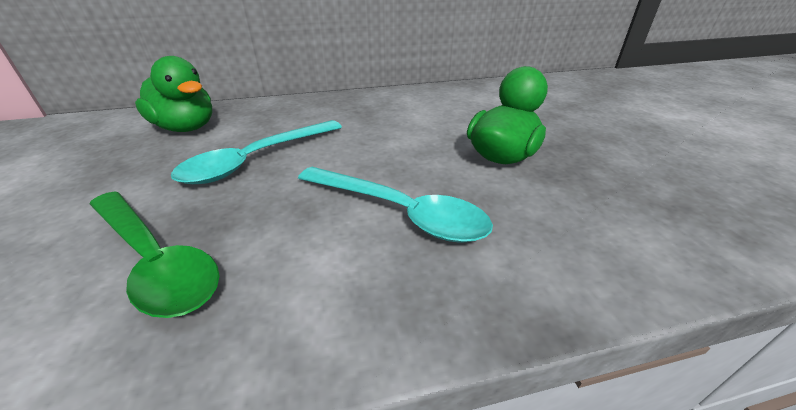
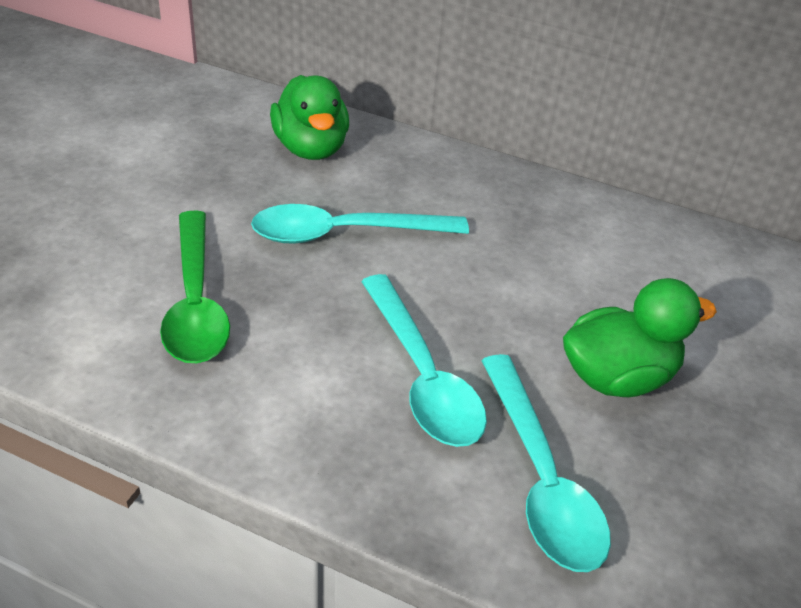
camera: 35 degrees right, 5 degrees up
none -> turquoise spoon [481,354,611,572]

